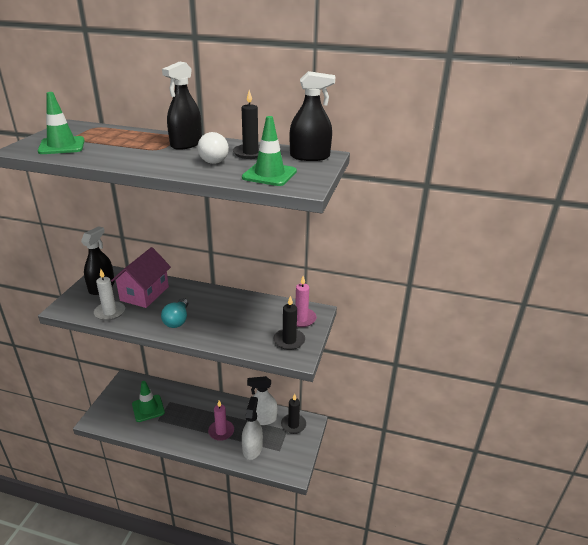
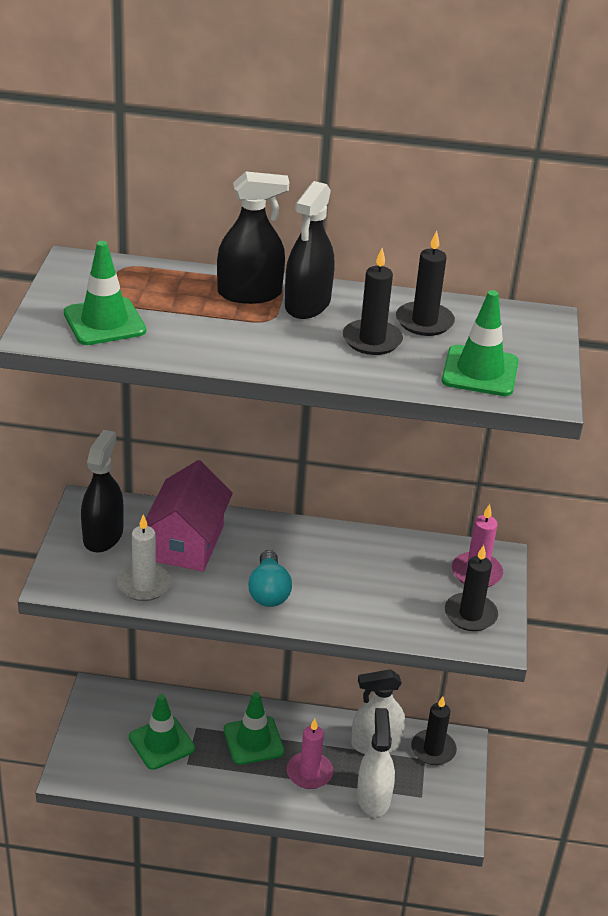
camera: 10 degrees left, 5 degrees up
white light bulb [198,132,229,164] -> black candle [343,248,403,355]
black spray bottle [290,71,335,161] -> black spray bottle moved to [217,171,289,304]
none -> green traffic cone [224,692,284,765]

